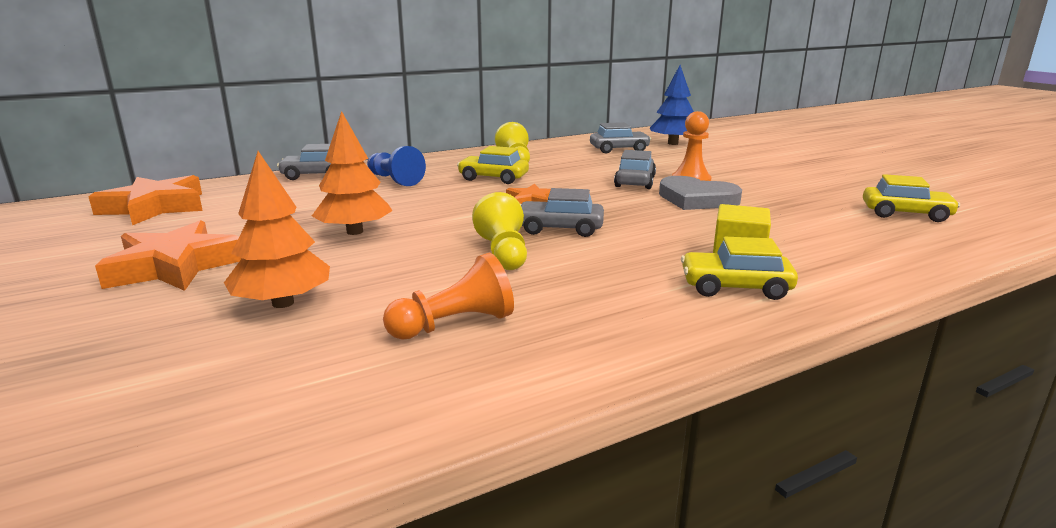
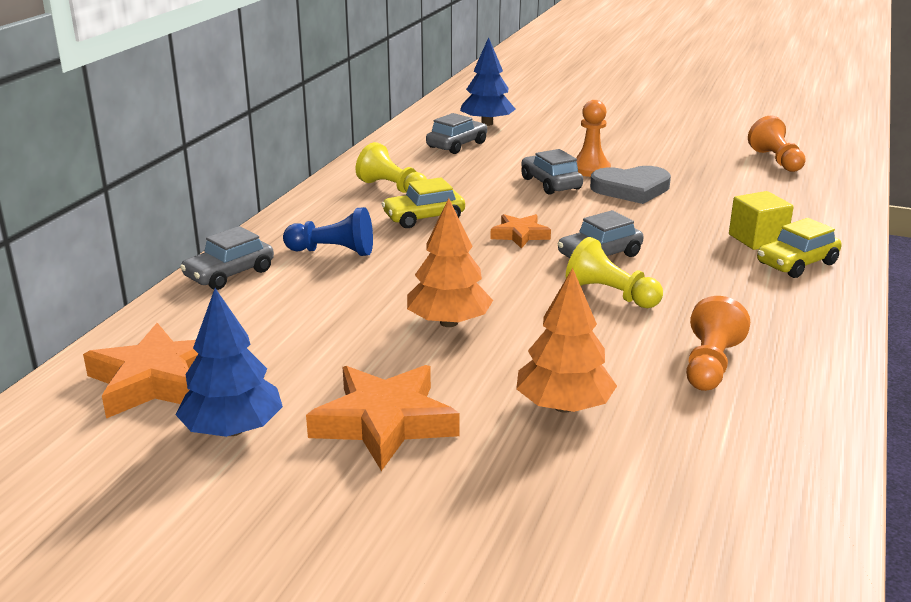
camera: 40 degrees left, 5 degrees up
yellow car [863,174,960,222] -> orange pawn [748,115,806,172]
none -> blue tree [175,288,283,437]

